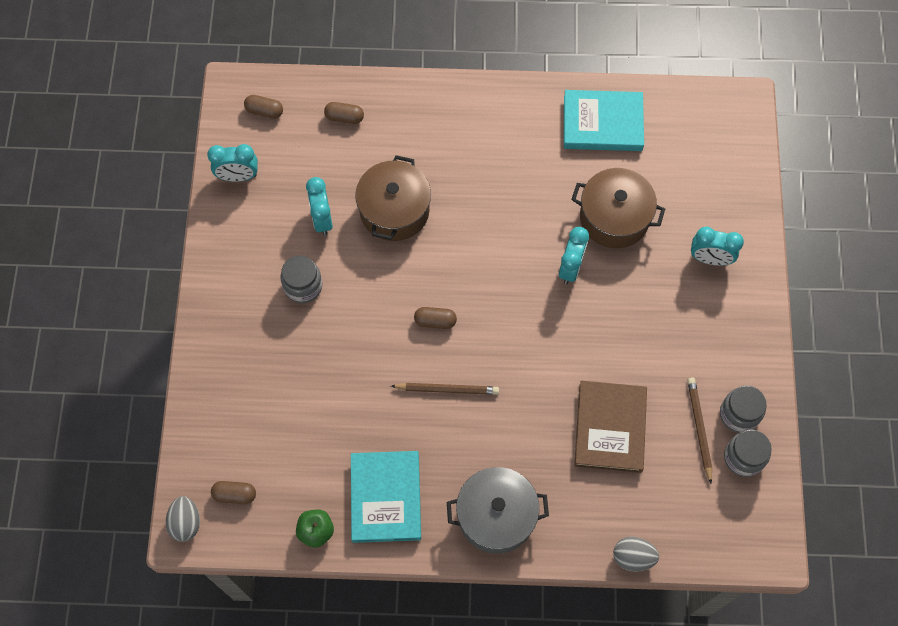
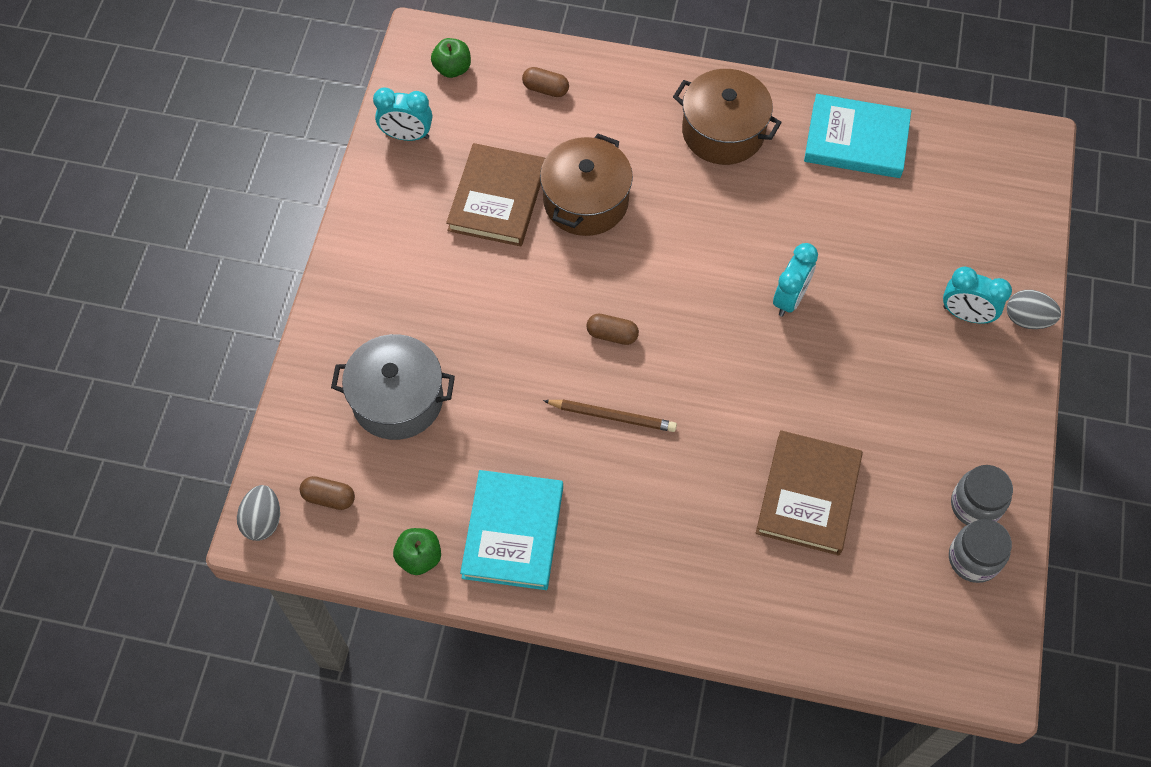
camera: 10 degrees right, 5 degrees down
brown capsule [244,95,283,119] -> green apple [431,38,471,78]
grey jar [280,256,322,303] -> none
turquoise clock [306,177,333,236] -> brown book [446,143,545,246]
grey pot [447,467,549,554] -> grey pot moved to [331,334,455,440]
brown pot [571,168,665,248] -> brown pot moved to [673,69,782,165]
grey egg [613,537,659,572] -> grey egg moved to [1007,290,1061,329]
brown pencil [687,377,712,483] -> none

